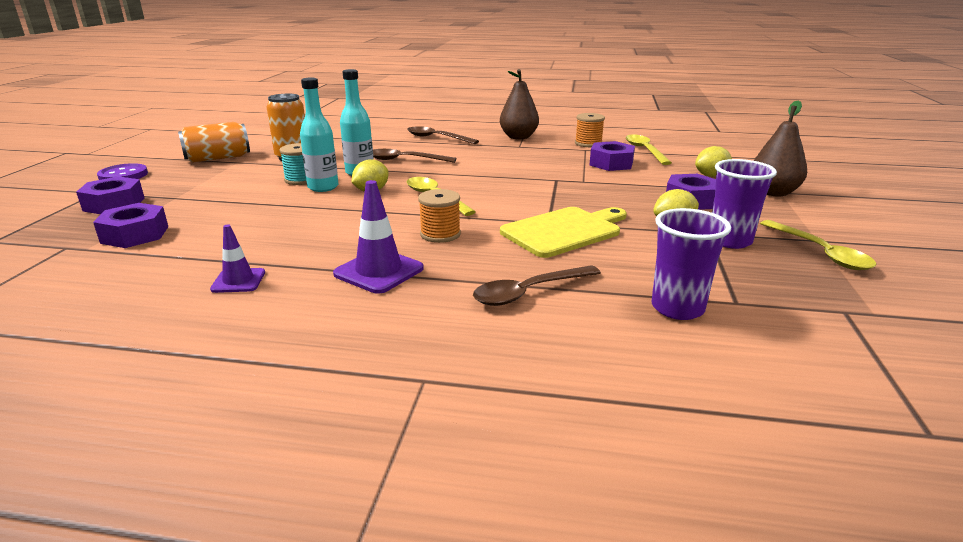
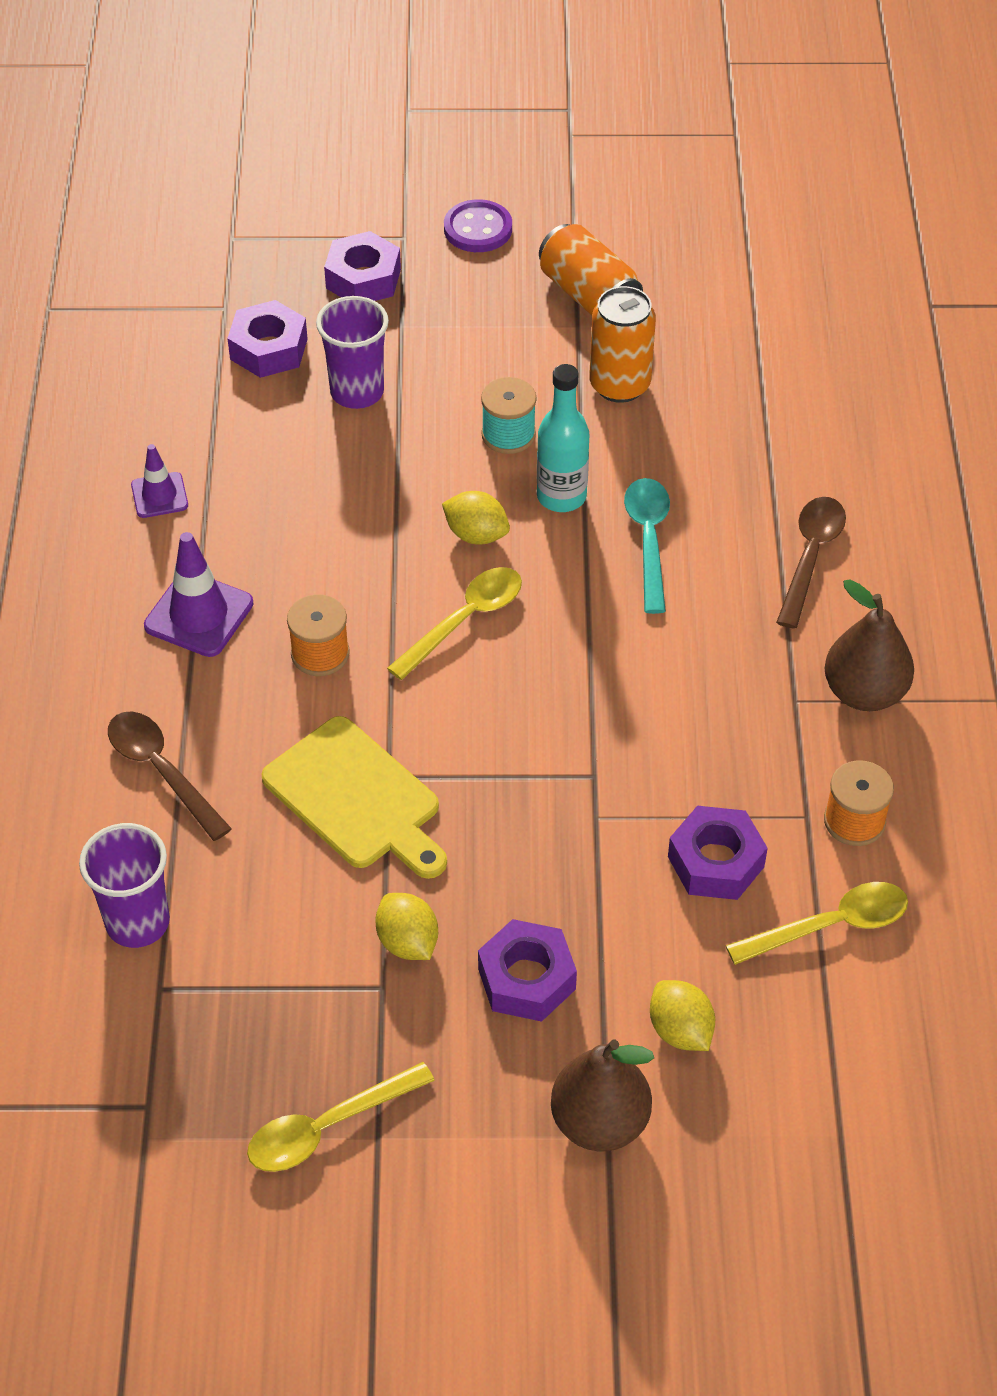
camera: 80 degrees right, 25 degrees up
turquoise bottle [300,78,338,192] -> none
brown spoon [373,149,456,163] -> turquoise spoon [624,478,670,614]
purple cup [712,159,777,249] -> purple cup moved to [316,296,389,409]

